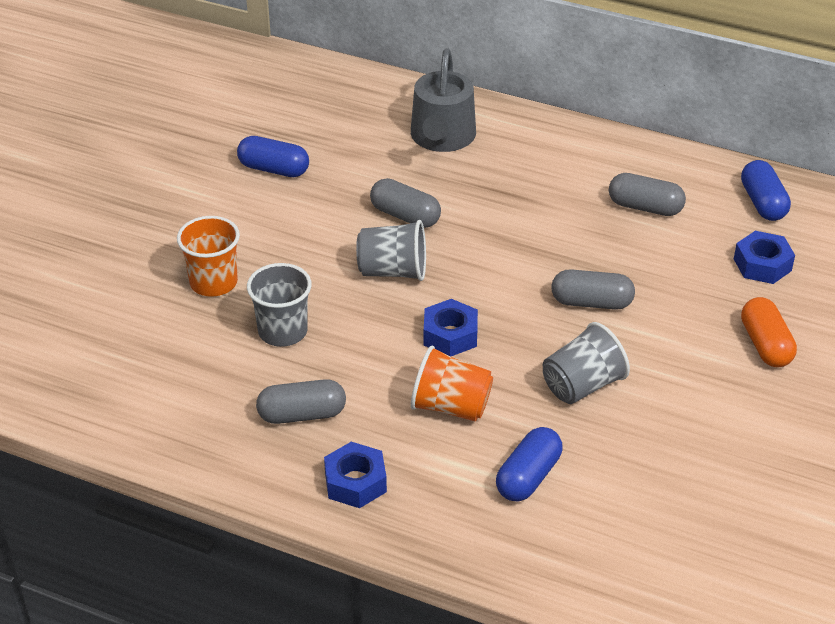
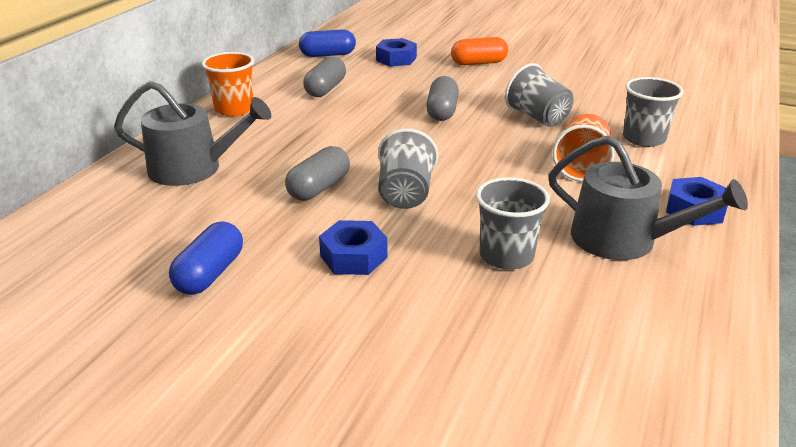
camera: 90 degrees left, 10 degrees down
orange cup [177,216,240,297] -> orange cup moved to [202,52,254,116]
grey capsule [256,379,346,424] -> grey watering can [548,135,748,260]
blue nut [424,299,478,356] -> blue nut moved to [319,220,388,275]
blue capsule [496,427,563,502] -> grey cup [623,77,684,147]

